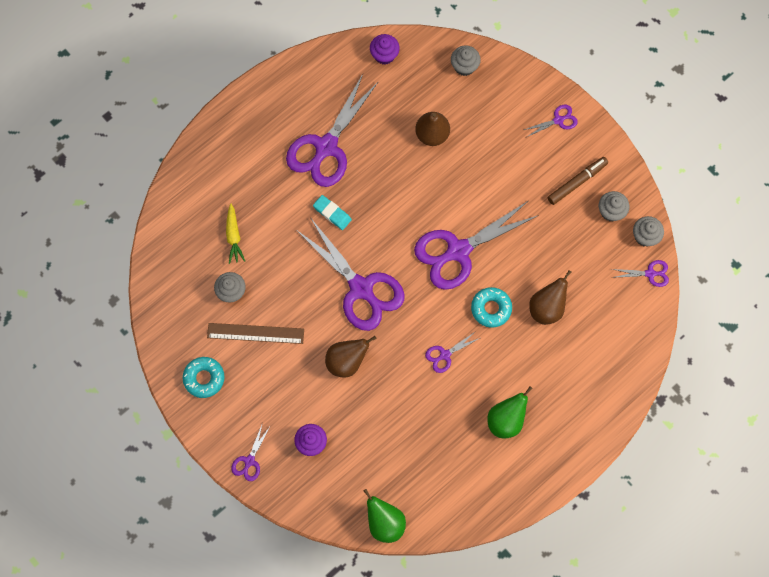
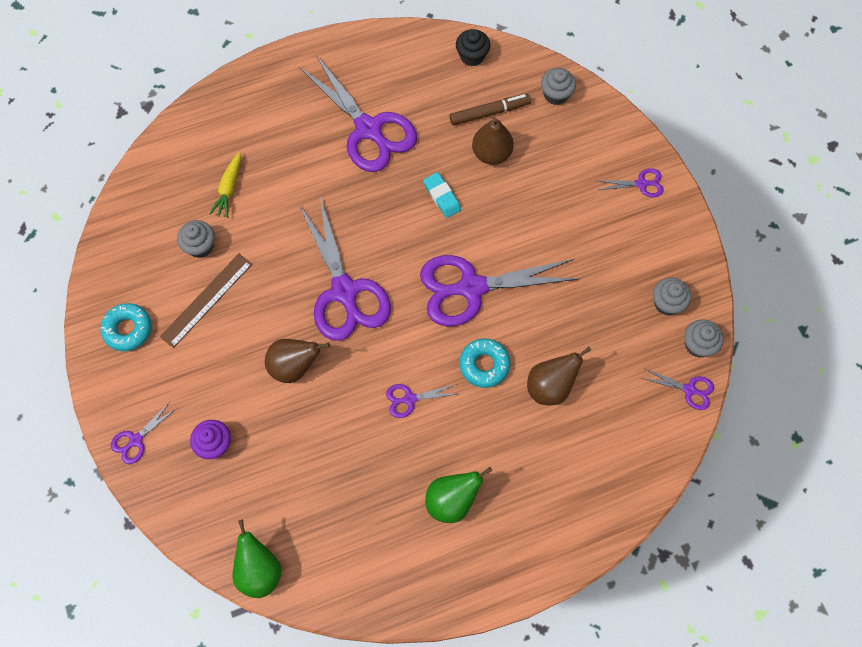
camera: 20 degrees right, 5 degrees down
brown ruler [207,323,304,344] -> brown ruler turned 75 degrees counterclockwise [160,253,252,348]
purple scissors [286,74,379,187] -> purple scissors turned 90 degrees counterclockwise [299,55,417,172]
turquoise eraser [313,195,352,230] -> turquoise eraser moved to [423,172,461,218]
purple cupcake [370,34,400,65] -> black cupcake [456,29,490,66]
brown marker [548,157,608,205] -> brown marker moved to [450,94,531,125]

